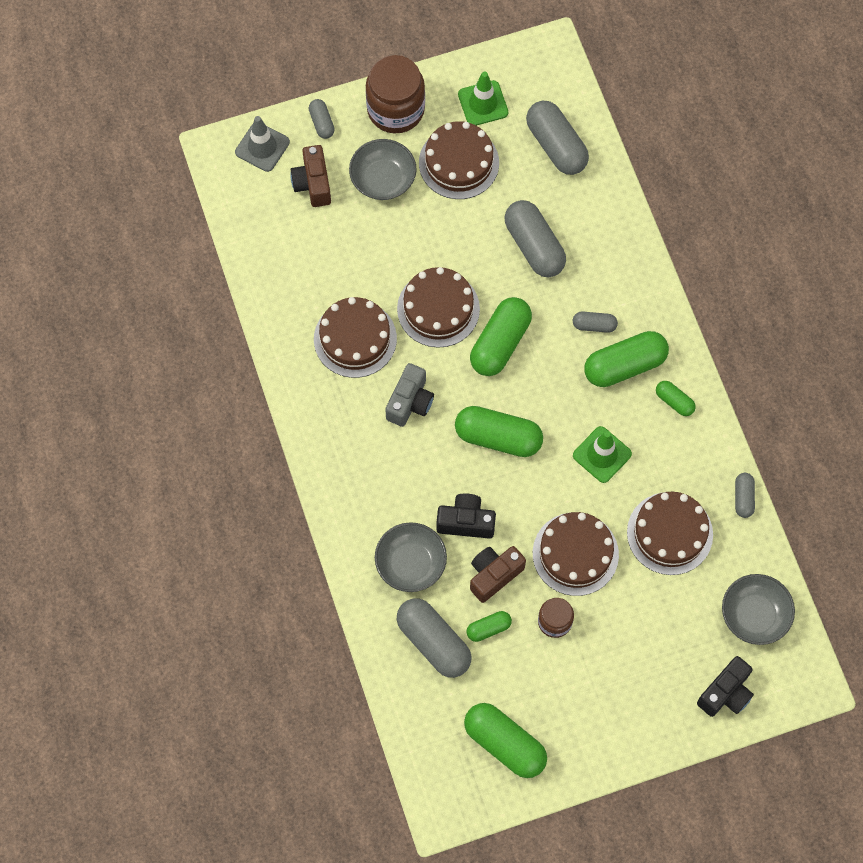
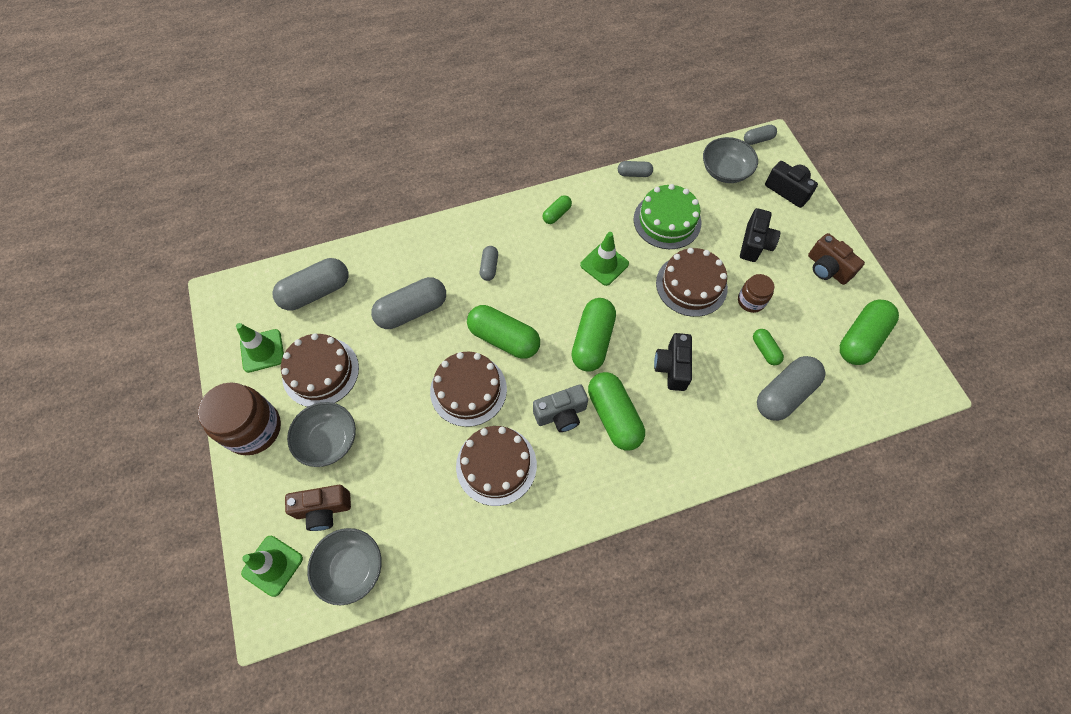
camera: 90 degrees left, 5 degrees down
grey traffic cone [235,116,290,172] -> green traffic cone [241,536,303,597]
grey capsule [309,99,335,139] -> grey capsule moved to [744,125,777,145]
grey bowl [375,522,447,592] -> grey bowl moved to [307,528,382,605]
grey camera [385,363,434,427] -> grey camera turned 135 degrees clockwise [533,384,588,432]
brown camera [470,546,526,603] -> brown camera moved to [808,233,865,285]
green capsule [584,331,669,387] -> green capsule moved to [588,372,645,451]
brown cake [627,492,713,575] -> green cake [634,184,701,249]
none -> black camera [740,208,780,262]

